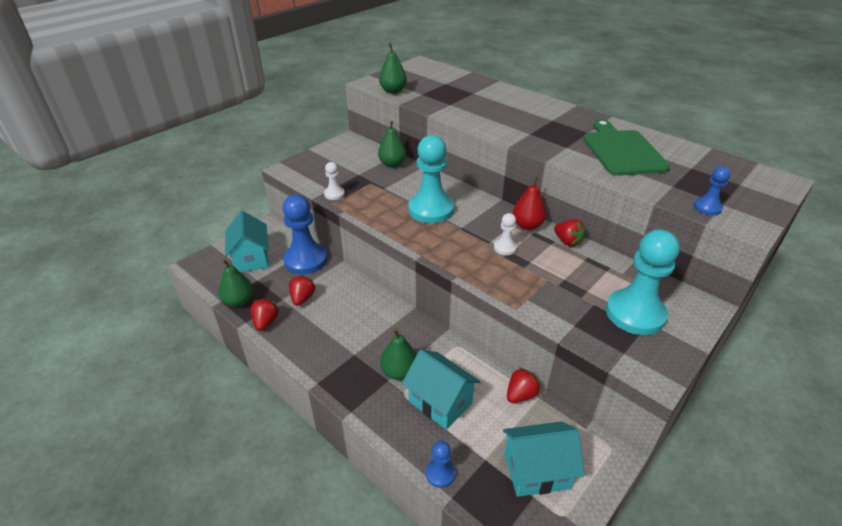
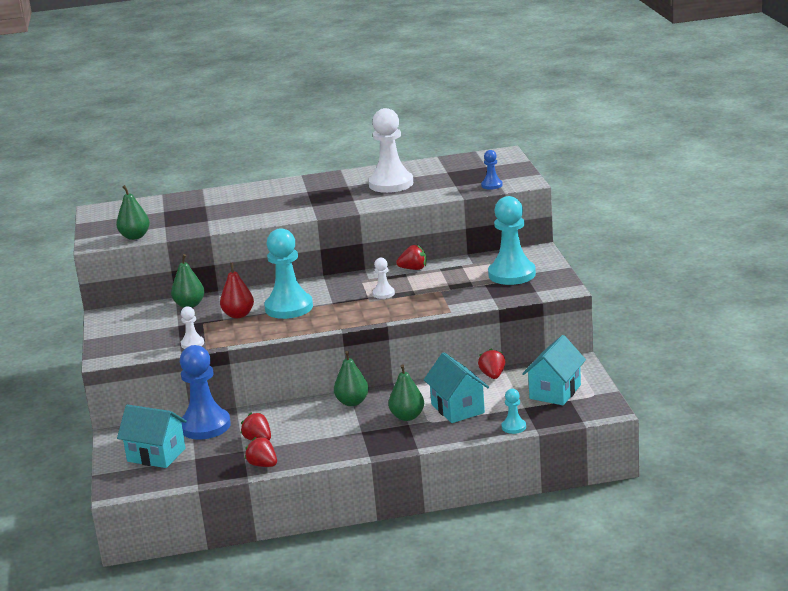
camera: 50 degrees left, 15 degrees down
green pear [218,259,253,307] -> green pear moved to [334,351,369,406]
turquoise house [402,349,481,430] -> turquoise house turned 75 degrees clockwise [424,352,489,423]
blue pawn [426,441,455,488] -> turquoise pawn [502,389,526,434]
red pear [512,176,546,230] -> red pear moved to [220,263,254,318]
green cutting board [583,119,670,176] -> white pawn [368,108,413,193]

